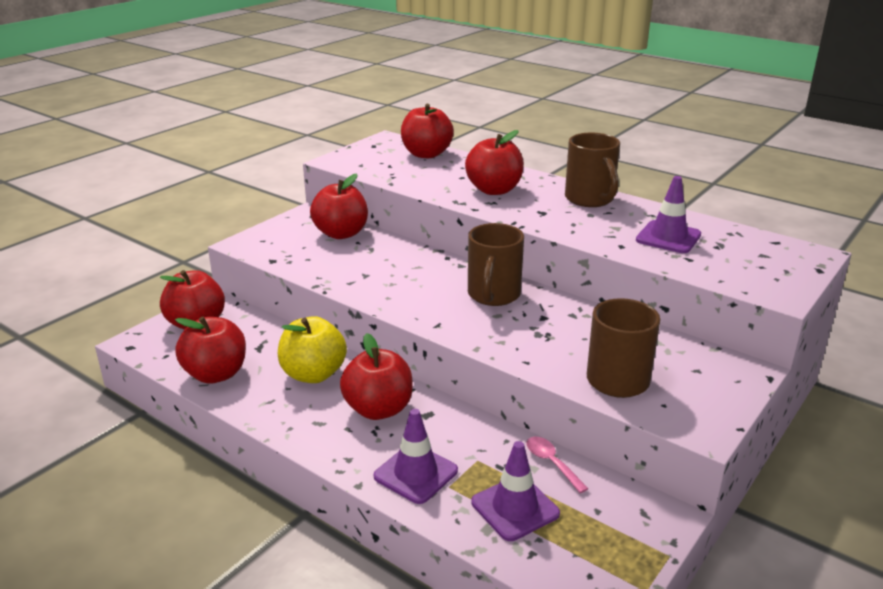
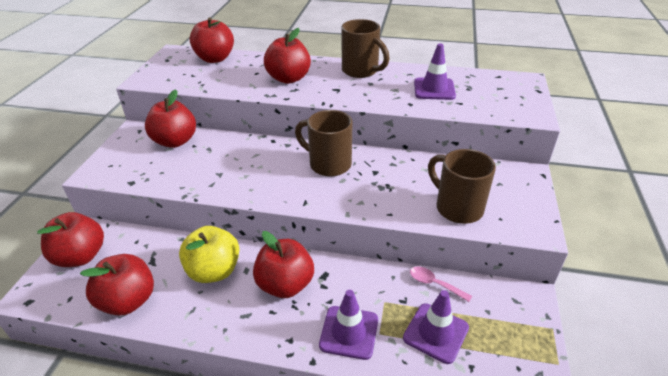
camera: 25 degrees left, 10 degrees up
brown mug [468,223,524,306] -> brown mug turned 135 degrees clockwise [295,110,353,177]

